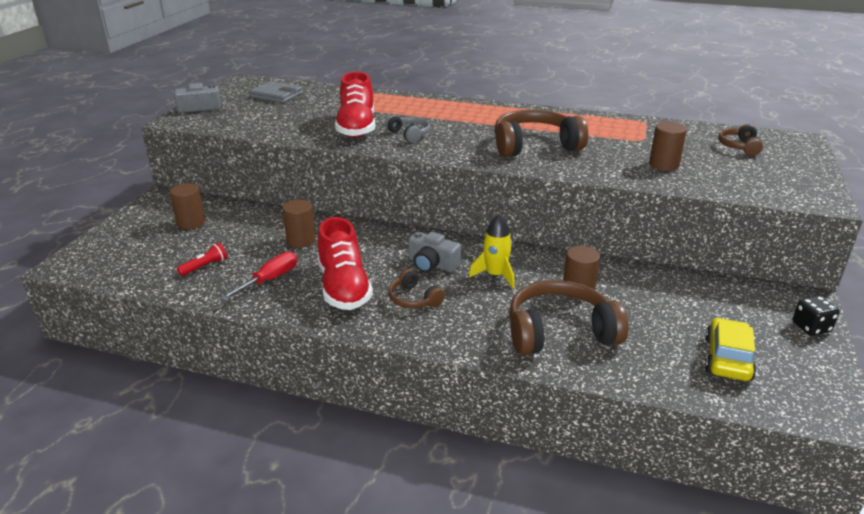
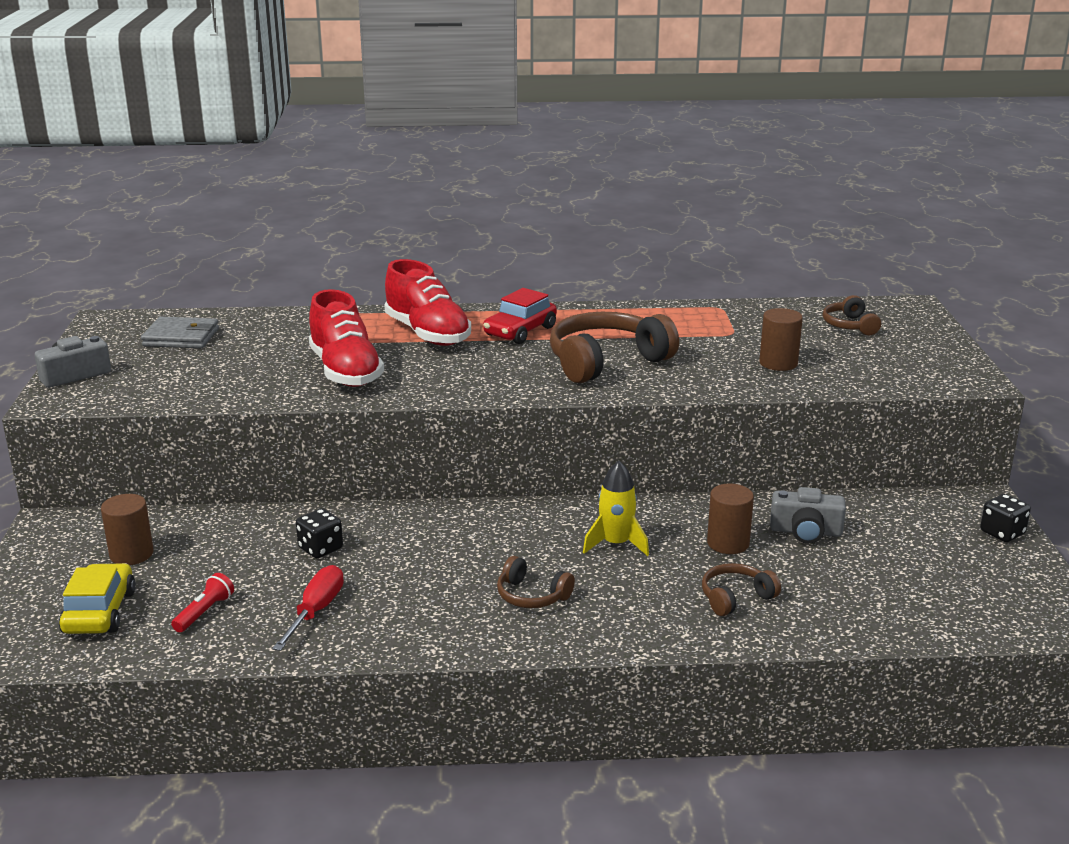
camera: 20 degrees left, 5 degrees down
brown cylinder [282,200,316,248] -> black dice [296,508,343,558]
red shoe [318,217,373,310] -> red shoe moved to [385,259,471,346]
grey headphones [385,115,430,143] -> none
grey camera [408,232,461,273] -> grey camera moved to [770,487,846,544]
brown headphones [509,280,629,355] -> brown headphones [702,563,781,616], size x0.51
yellow car [705,318,756,381] -> yellow car moved to [59,563,136,634]
none -> red car [483,288,557,344]

